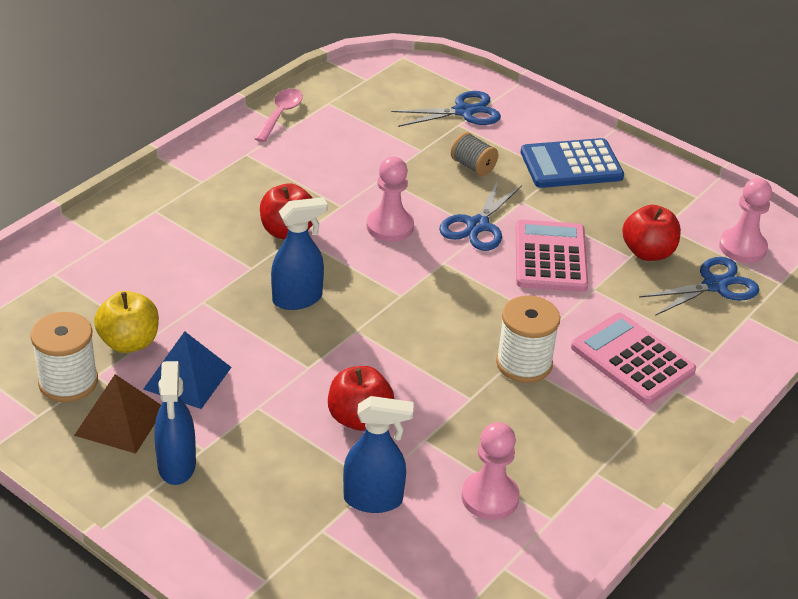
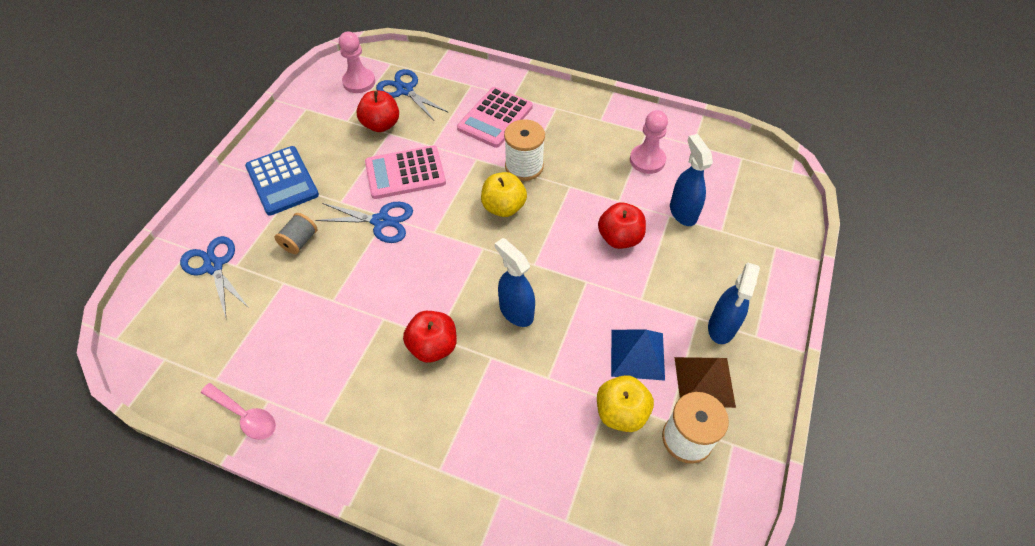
camera: 105 degrees left, 15 degrees up
blue spray bottle [154,361,196,485] -> blue spray bottle turned 135 degrees clockwise [708,263,760,344]
pink spoon [255,88,303,142] -> pink spoon turned 150 degrees counterclockwise [201,383,276,440]
pink pawn [367,157,414,242] -> none
none -> yellow apple [481,172,527,217]

